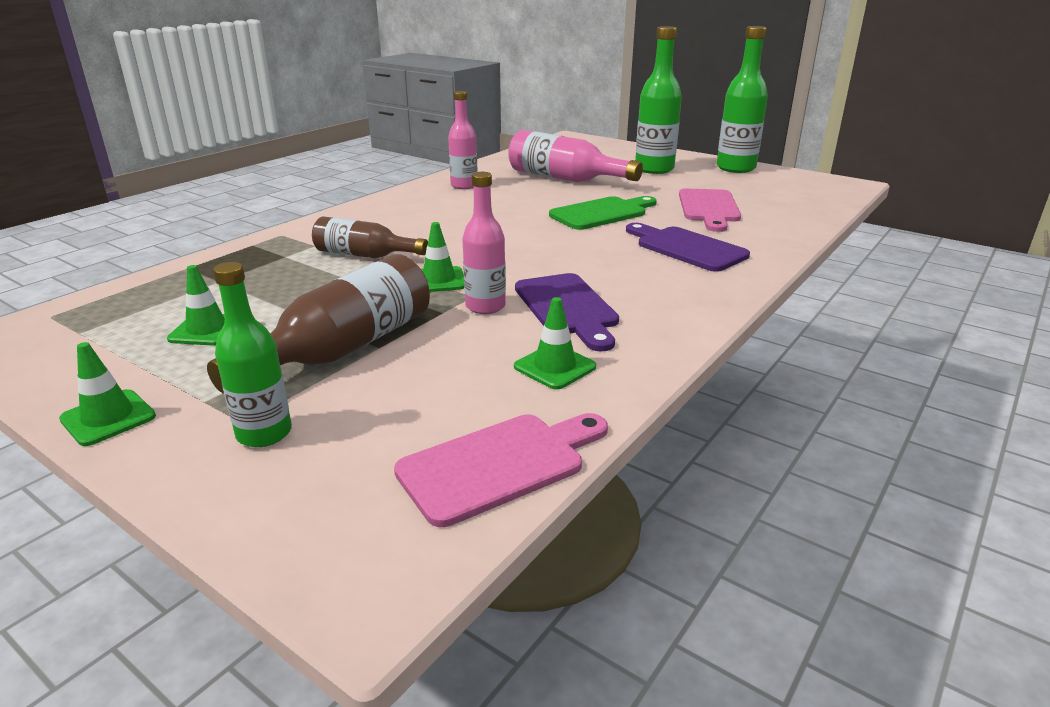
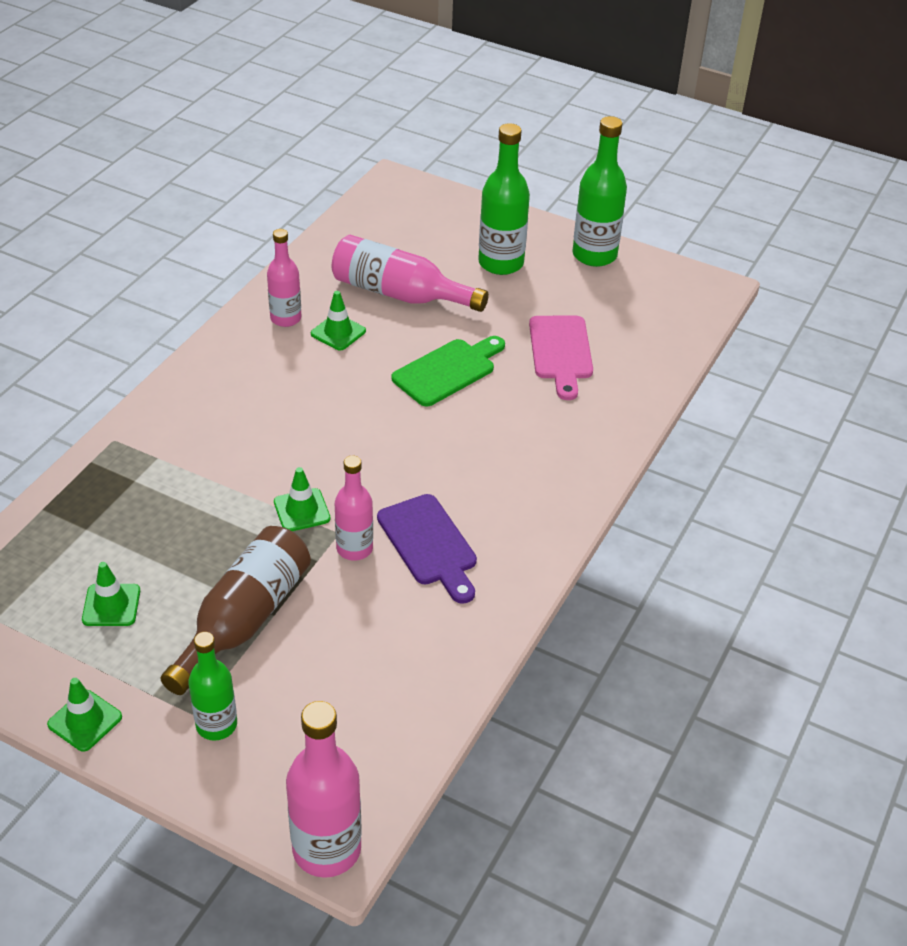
camera: 10 degrees left, 15 degrees up
brown bottle [312,216,428,258] -> none
pink cutting board [394,413,608,527] -> none
green traffic cone [514,297,596,389] -> green traffic cone moved to [311,291,366,351]
purple cutting board [626,223,750,272] -> none
none -> pink bottle [286,701,362,878]

